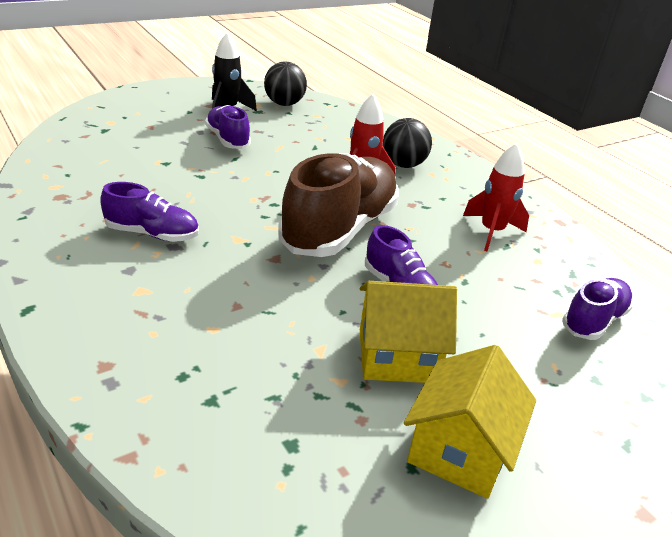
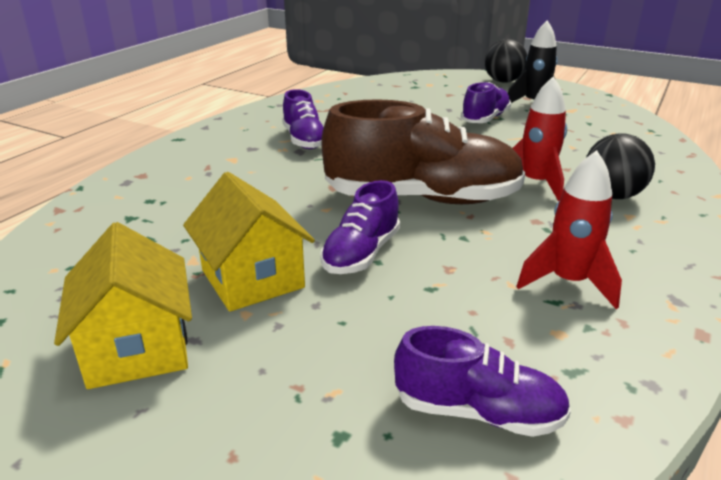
camera: 65 degrees right, 5 degrees down
black ball [264,62,307,106] -> black ball moved to [485,39,527,83]
yellow house [404,345,536,499] -> yellow house turned 75 degrees clockwise [54,222,192,389]

